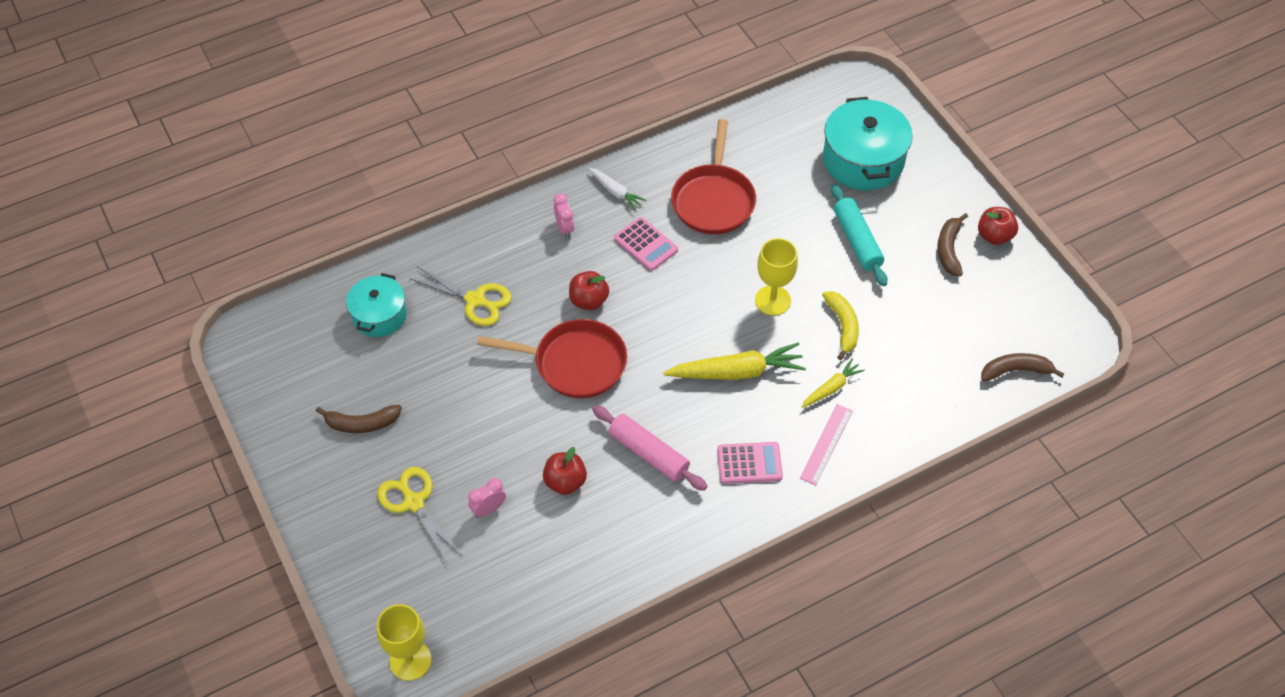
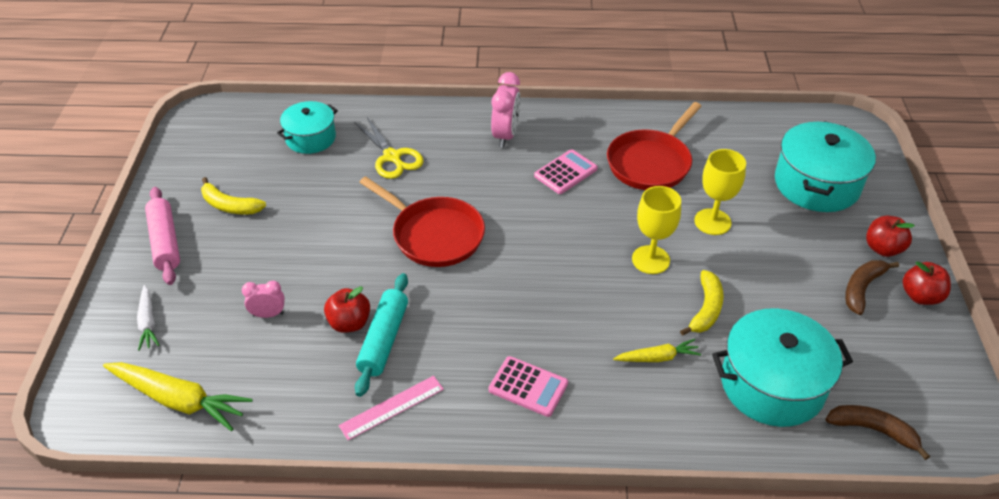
camera: 30 degrees right, 10 degrees down
brown banana [316,405,402,433] -> yellow banana [201,177,266,215]
yellow scissors [377,467,462,564] -> none
yellow goblet [377,604,431,681] -> yellow goblet moved to [694,149,746,235]
pink clock [554,193,574,238] -> pink clock [491,72,520,148], size x1.66
red apple [569,271,609,310] -> red apple moved to [866,216,915,257]
white carrot [588,168,646,210] -> white carrot moved to [137,285,159,351]
pink rolling pin [592,405,707,491] -> pink rolling pin moved to [145,187,180,285]
pink calculator [614,217,678,271] -> pink calculator turned 120 degrees counterclockwise [534,149,598,194]
yellow carrot [663,342,806,380] -> yellow carrot moved to [103,362,253,431]
pink ruler [800,404,853,485] -> pink ruler moved to [339,376,444,440]
turquoise rolling pin [831,184,887,286] -> turquoise rolling pin moved to [355,273,408,397]
none -> turquoise pot [712,308,853,427]

